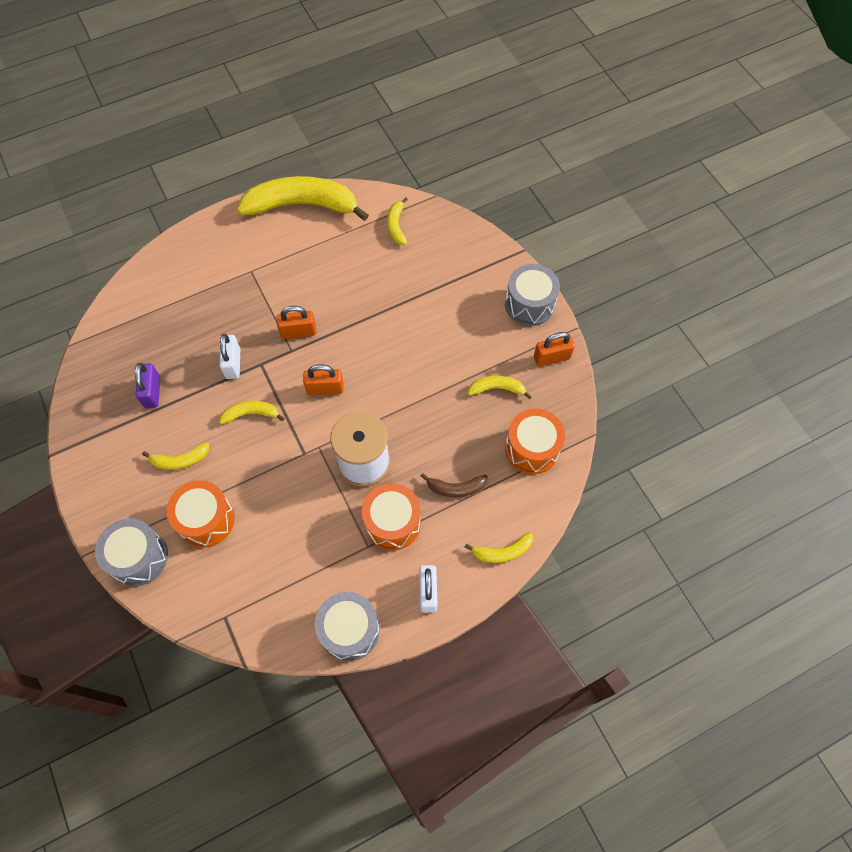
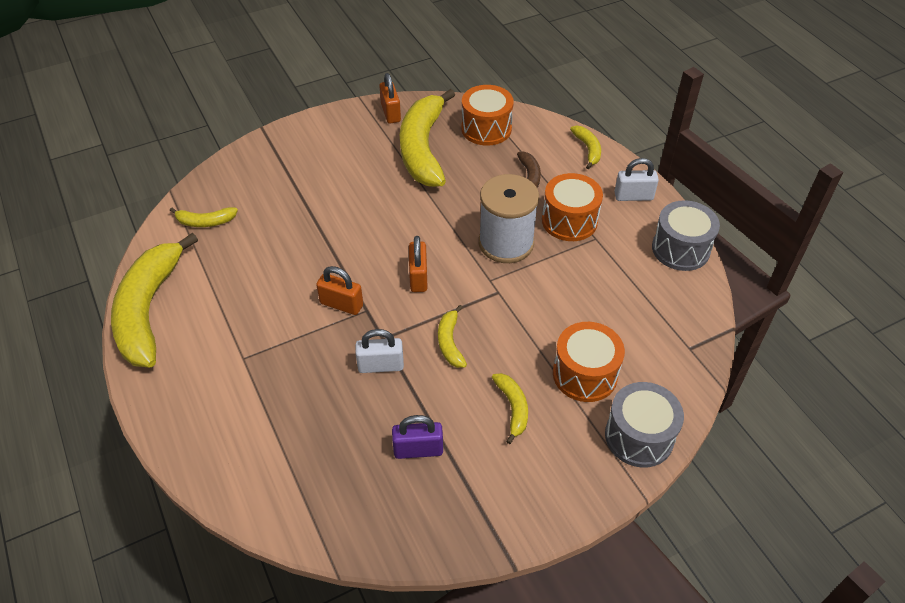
camera: 90 degrees left, 15 degrees down
orange padlock [276,306,316,339] -> orange padlock turned 60 degrees counterclockwise [316,266,363,315]
yellow banana [467,376,532,399] -> yellow banana [400,89,455,187], size x2.27
grey drum [505,264,560,326] -> none

